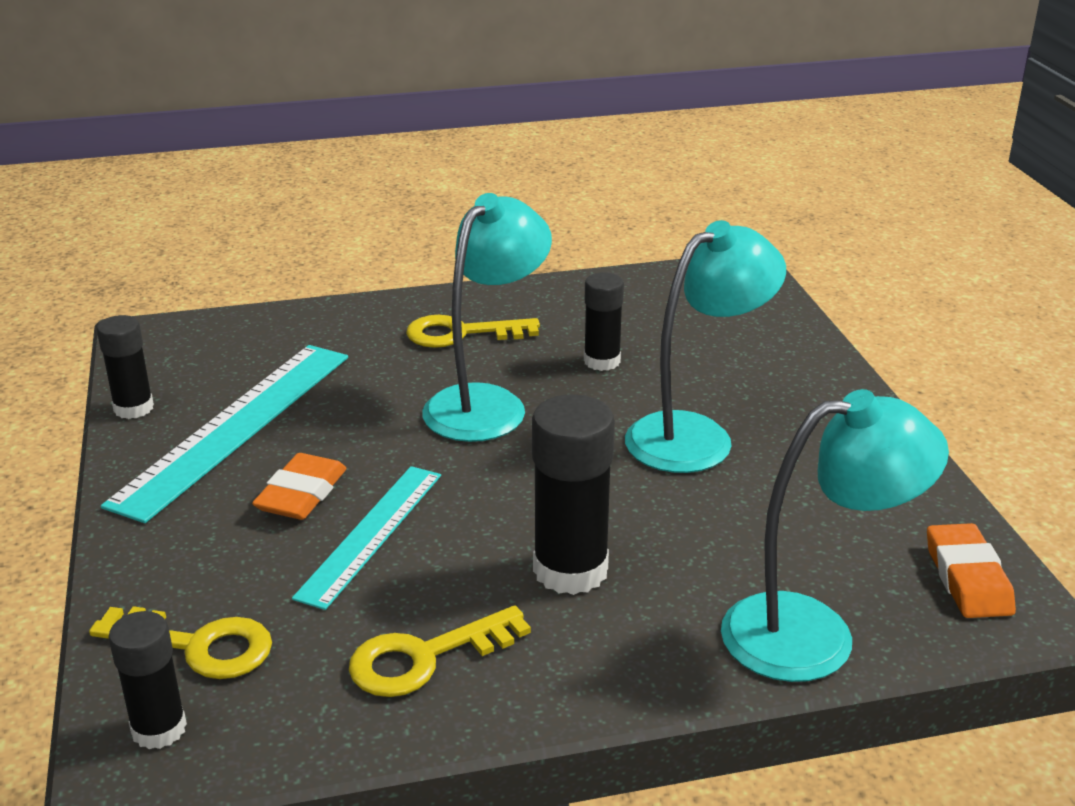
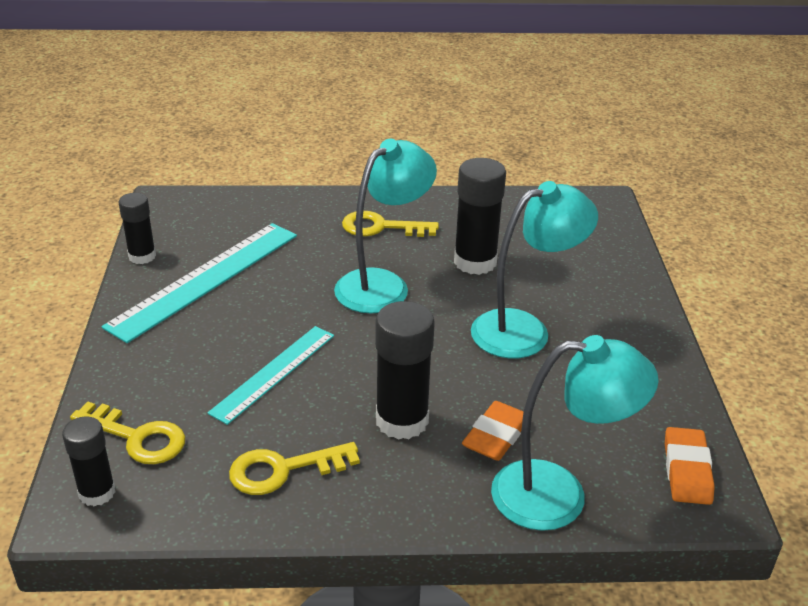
camera: 10 degrees right, 5 degrees up
orange eraser [252,453,347,520] -> orange eraser moved to [462,401,523,461]
black glue stick [584,272,624,371] -> black glue stick [454,158,506,275], size x1.62

